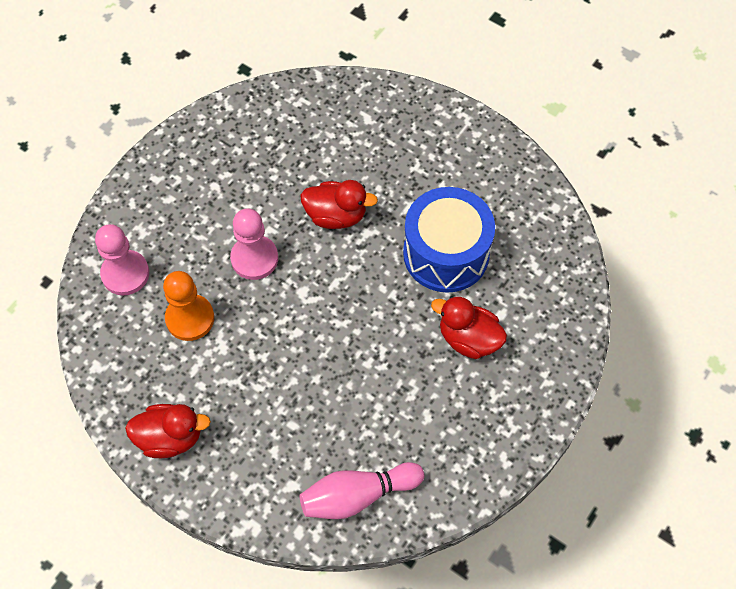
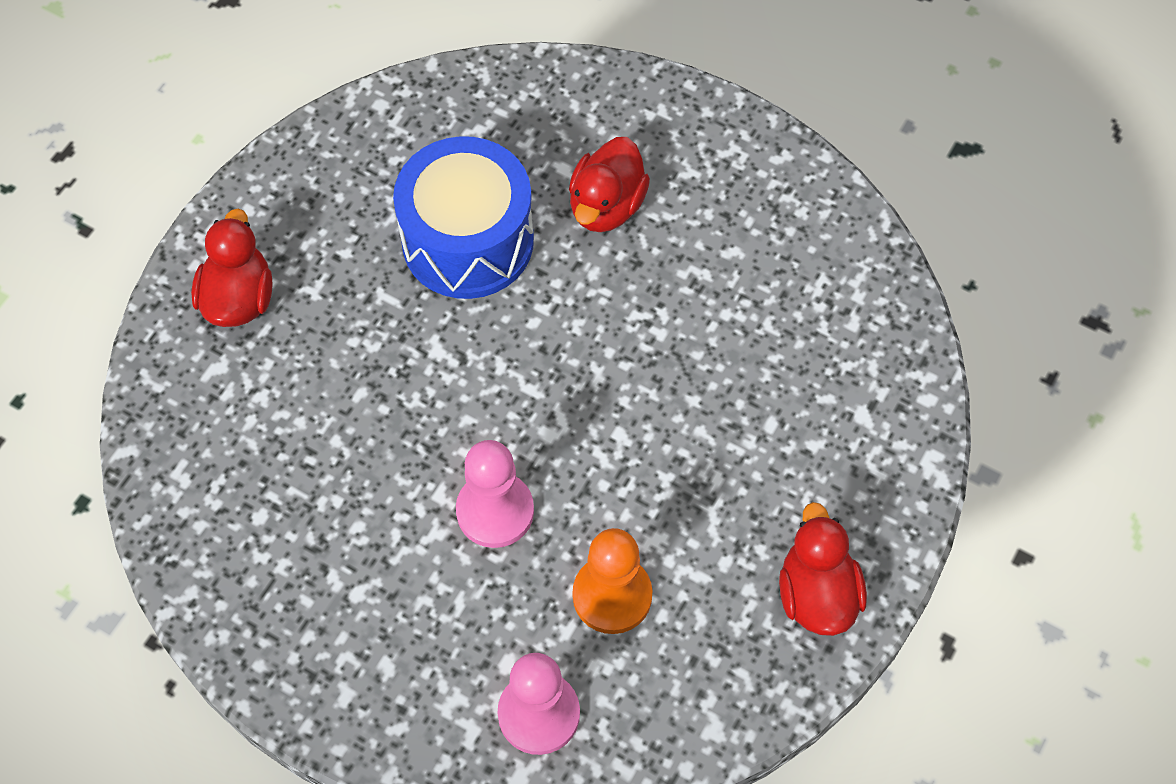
camera: 95 degrees left, 0 degrees up
red duck [300,180,378,229] -> red duck moved to [191,209,273,327]
pink bowling pin [300,462,424,519] -> none

